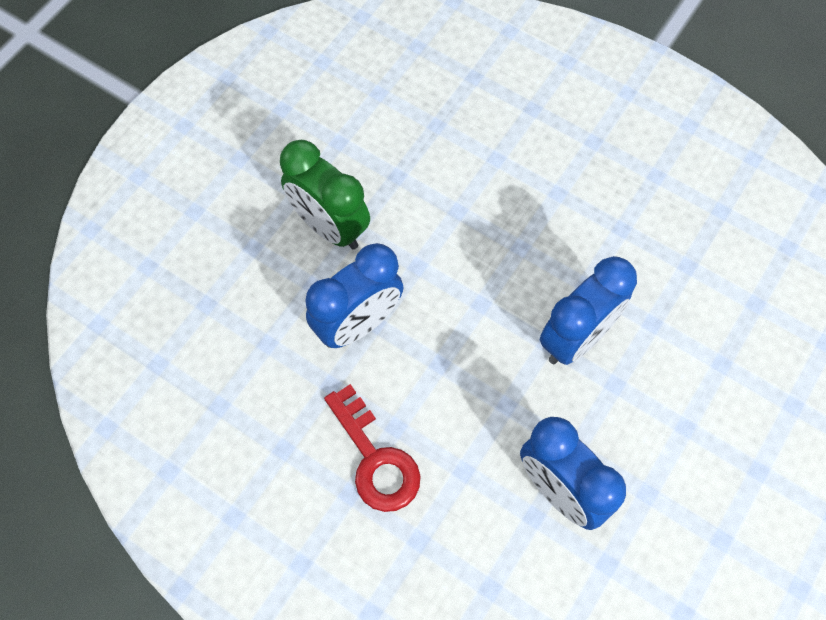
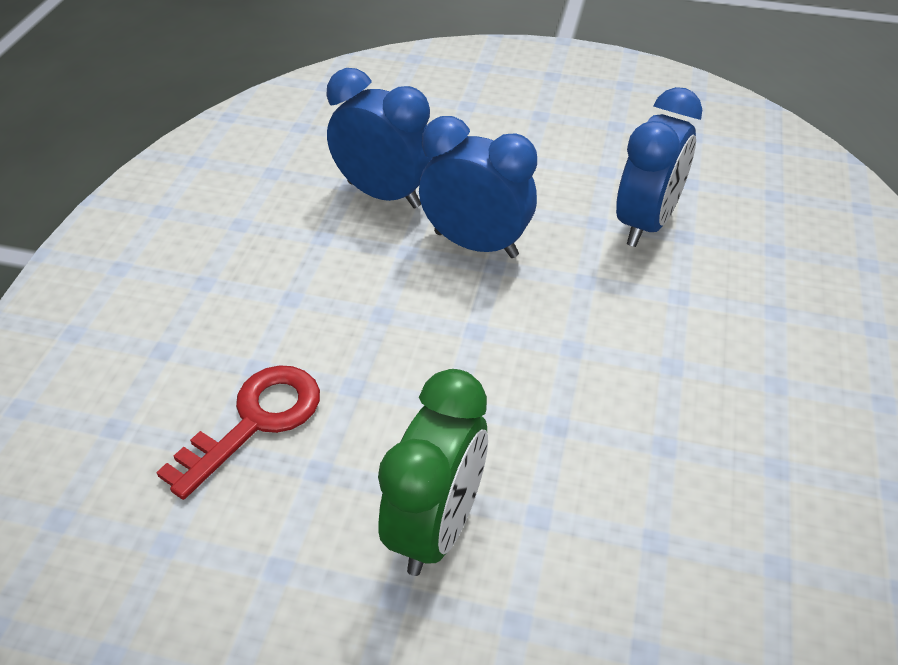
camera: 110 degrees left, 20 degrees down
blue clock [305,243,403,348] -> blue clock moved to [326,68,433,208]
red key [324,384,421,512] -> red key moved to [156,365,320,500]

